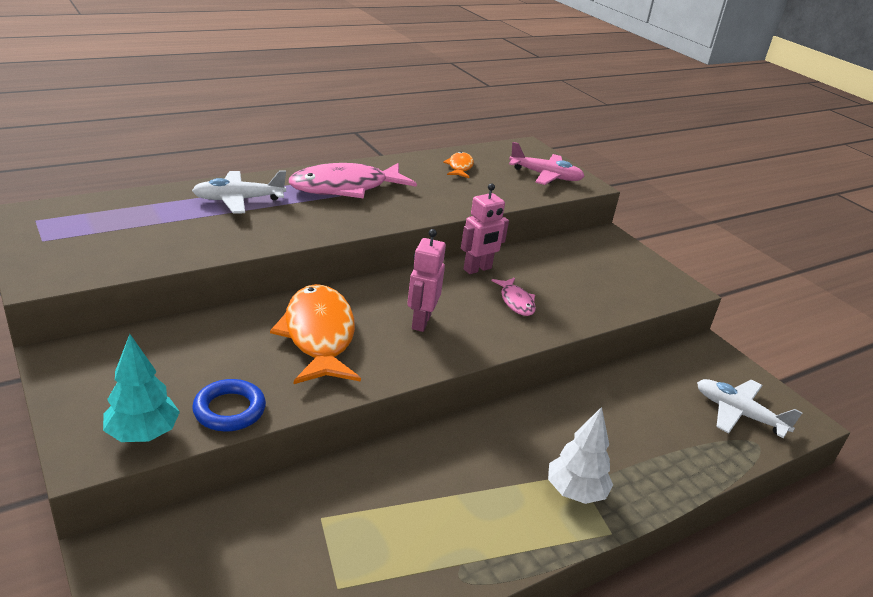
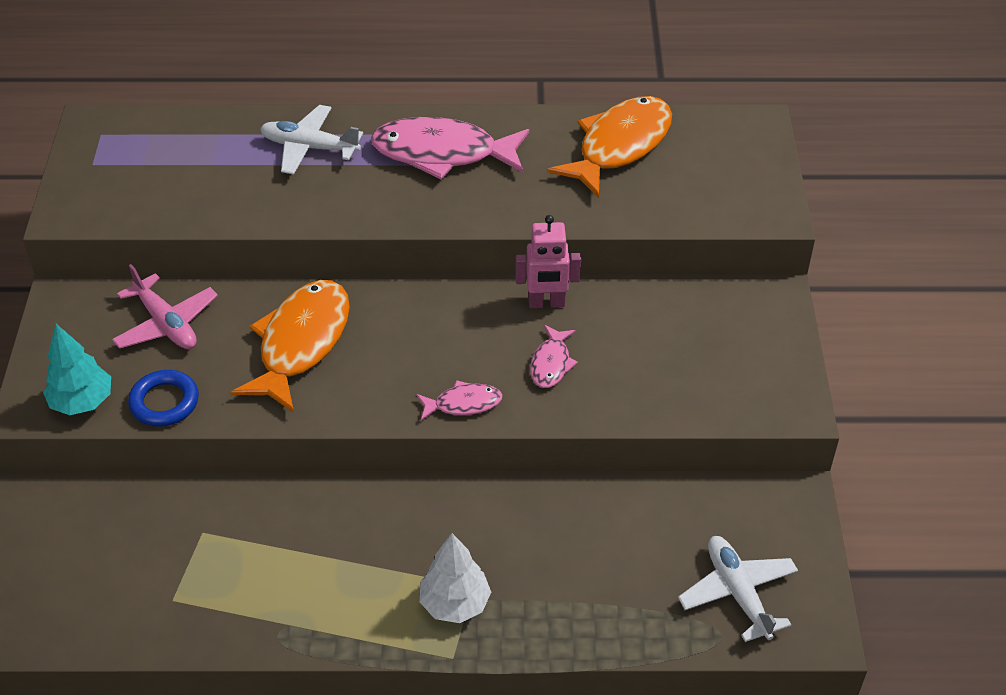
camera: 35 degrees right, 15 degrees up
pink robot [407,229,446,332] -> none
orange fish [443,152,474,178] -> orange fish [547,96,672,198], size x2.05
pink plane [509,142,585,185] -> pink plane moved to [112,264,218,349]
none -> pink fish [416,380,502,421]

